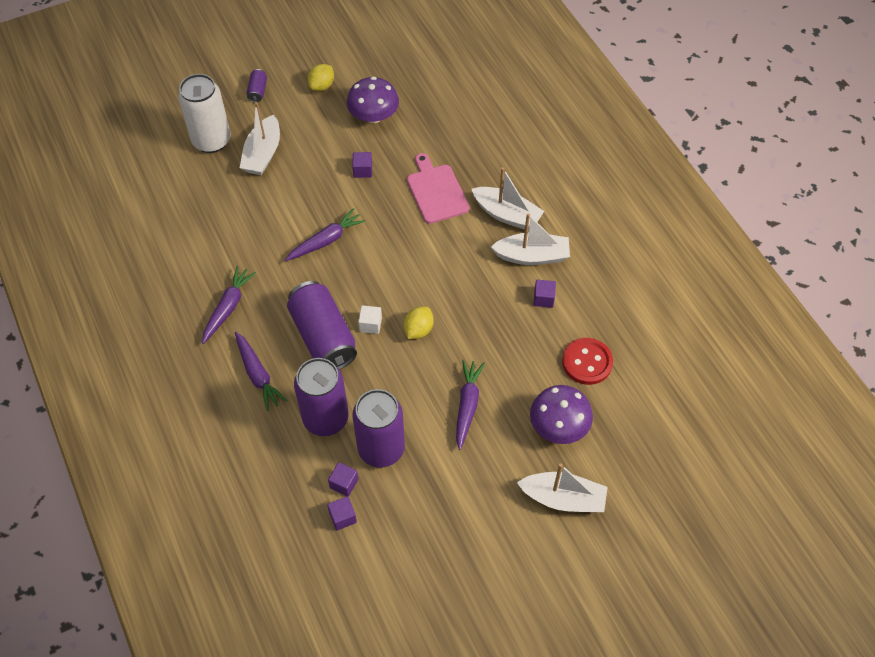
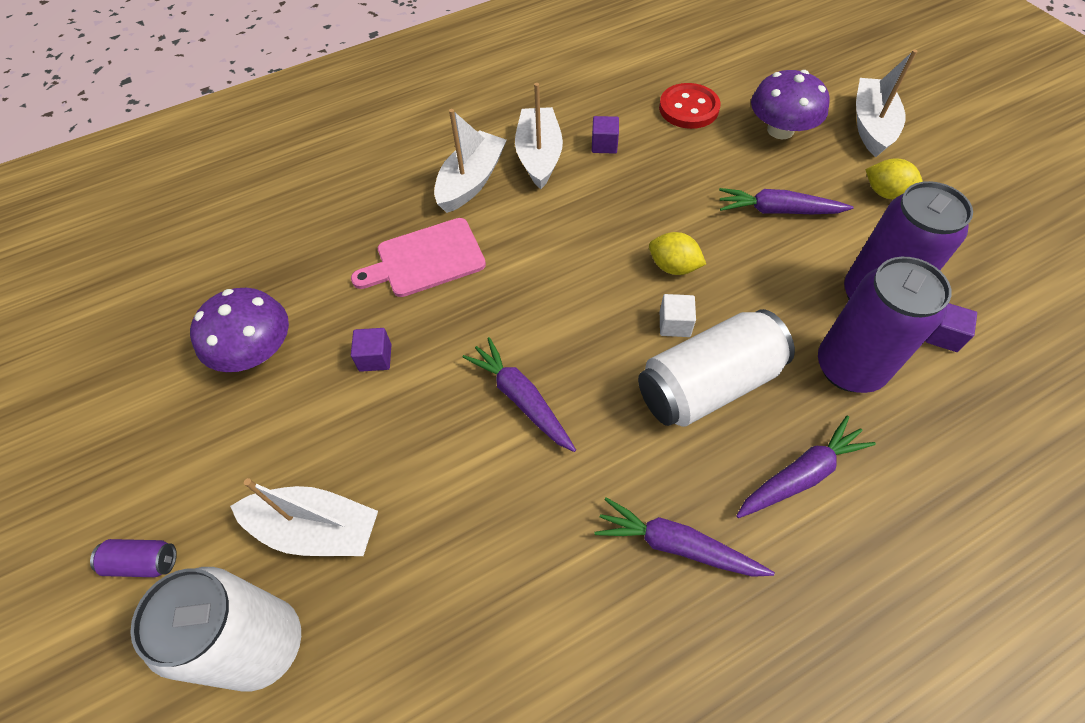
camera: 90 degrees left, 0 degrees up
purple can [287,281,357,370] -> white can [638,309,795,427]
yellow lemon [308,64,334,91] -> yellow lemon moved to [865,159,923,199]
purple cube [327,496,357,531] -> none

